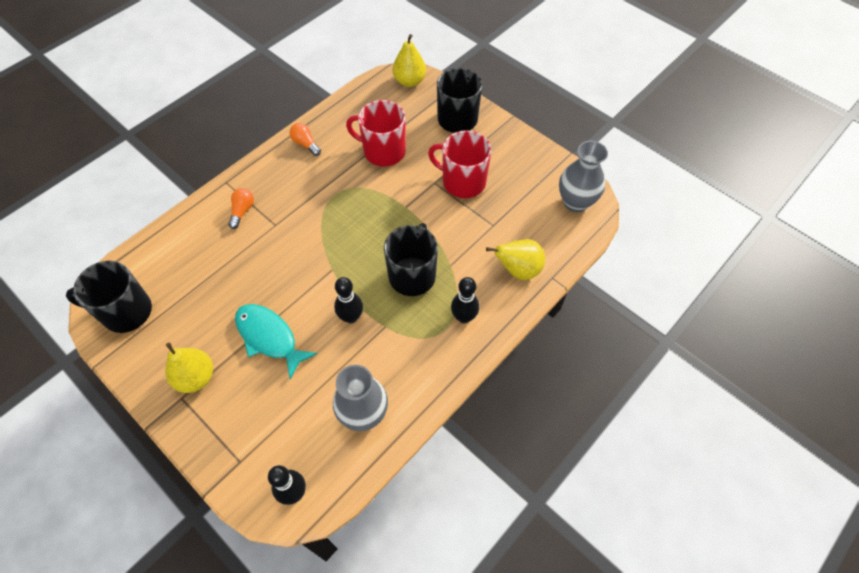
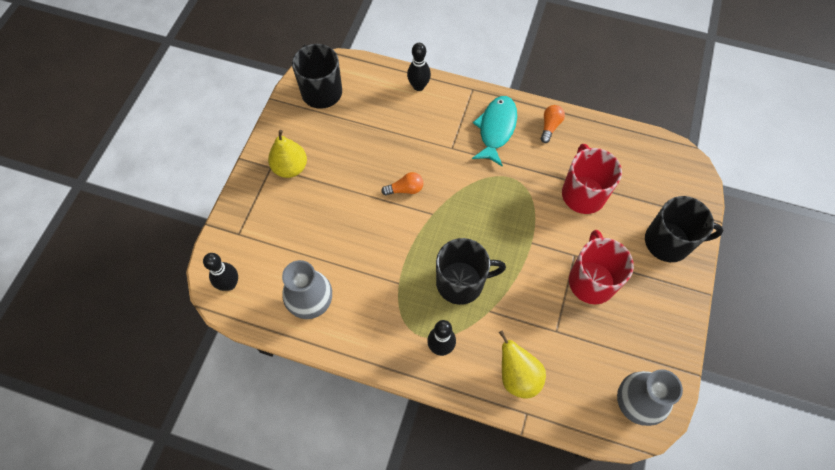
camera: 65 degrees right, 5 degrees up
orange light bulb [228,188,254,229] -> orange light bulb moved to [381,172,423,196]
turquoise fish [235,304,317,379] -> turquoise fish moved to [472,96,517,167]
black bowling pin [334,277,363,323] -> black bowling pin moved to [407,43,431,91]
yellow pear [393,34,426,87] -> none

